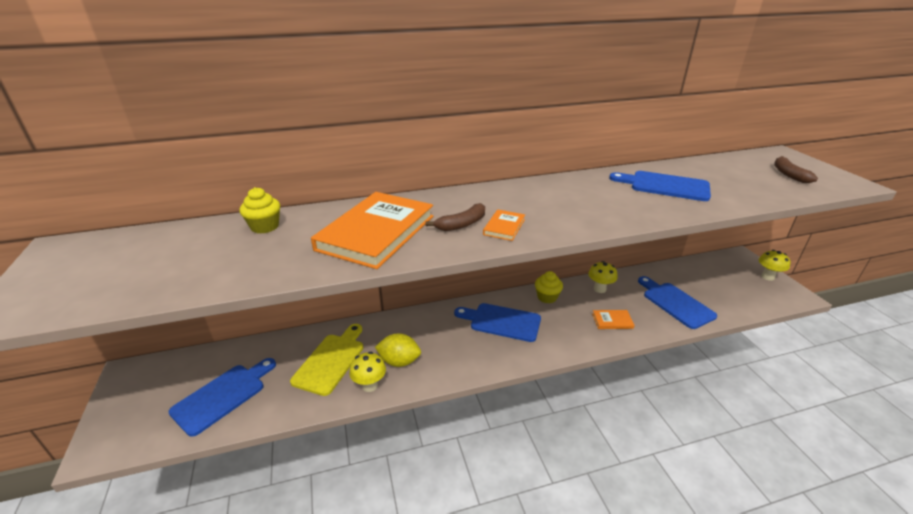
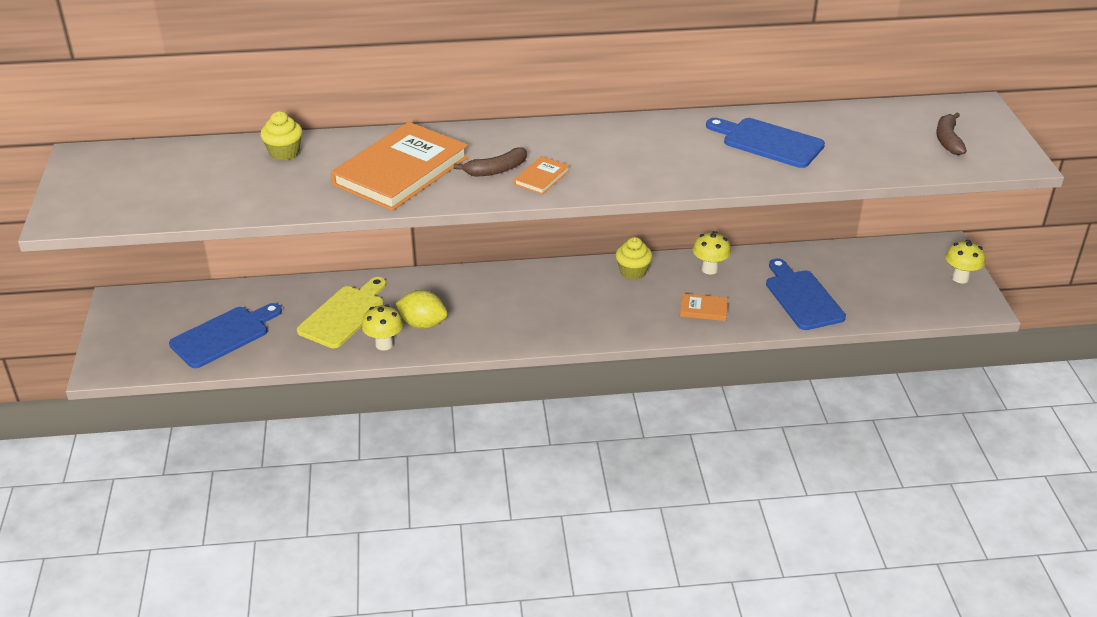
camera: 10 degrees right, 5 degrees up
blue cutting board [454,303,541,342] -> none

